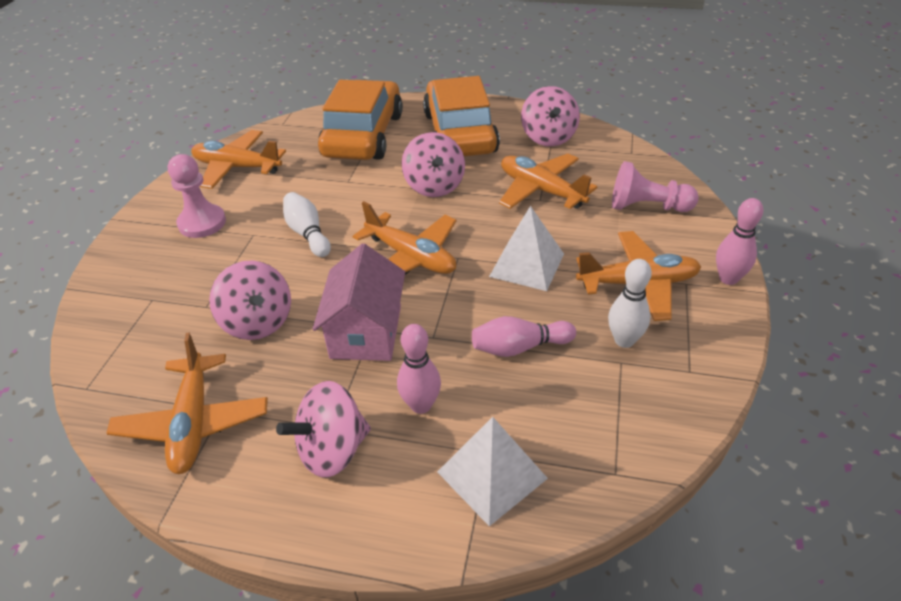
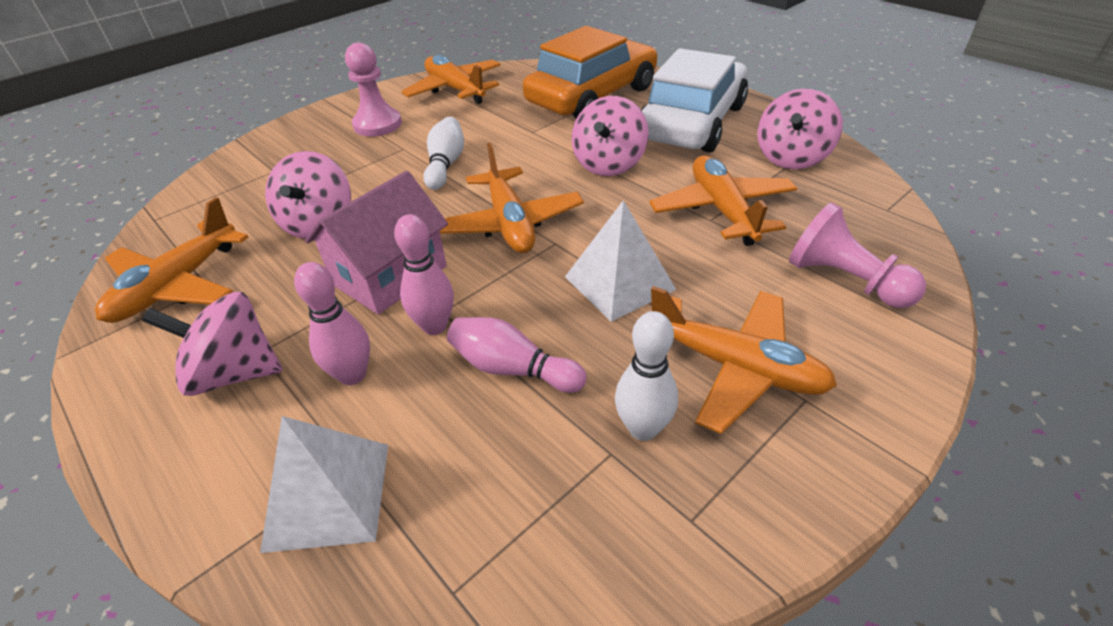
camera: 35 degrees right, 0 degrees up
orange car [423,76,500,156] -> white car [641,48,748,153]
pink bowling pin [716,198,764,285] -> pink bowling pin moved to [394,214,454,335]

